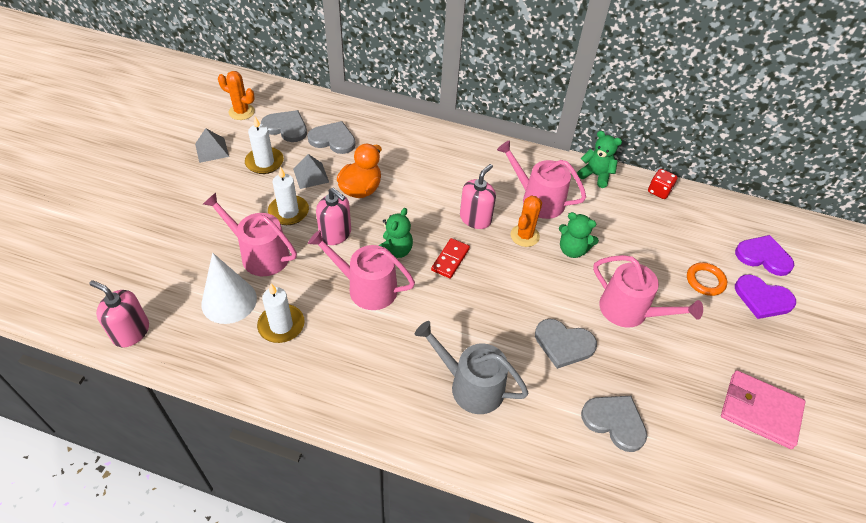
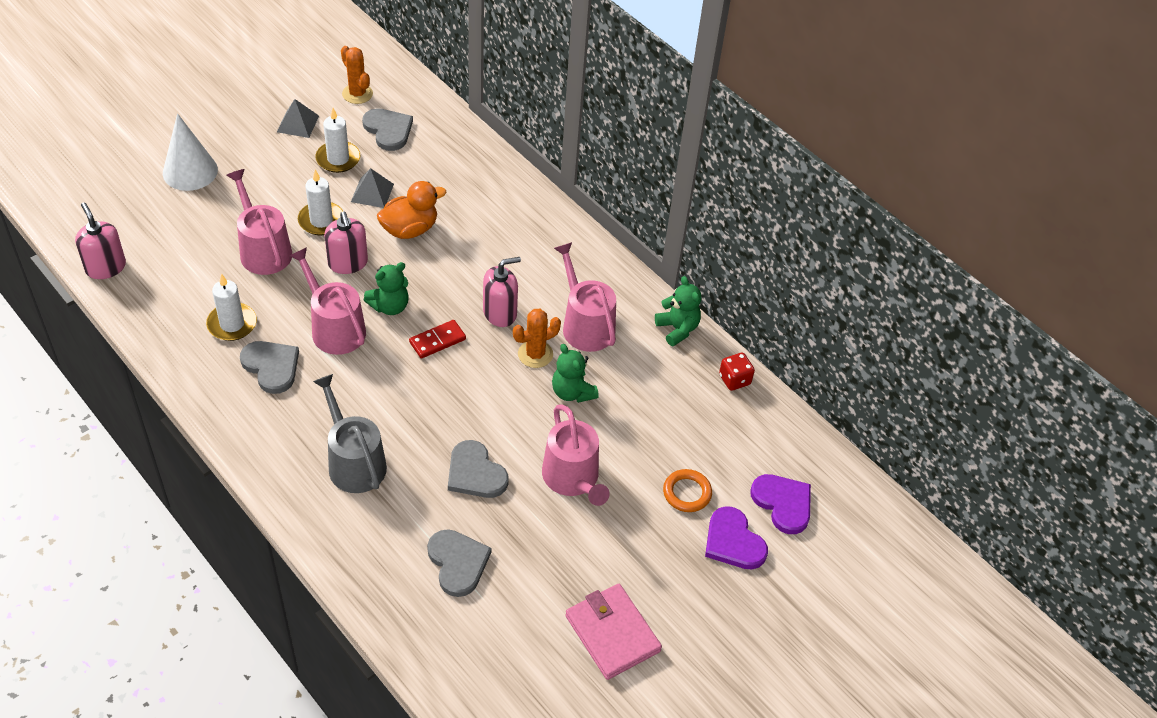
camera: 30 degrees right, 0 degrees up
white cone [201,253,257,324] -> white cone moved to [163,113,218,191]
grey heart [307,121,356,154] -> grey heart moved to [240,341,299,394]

